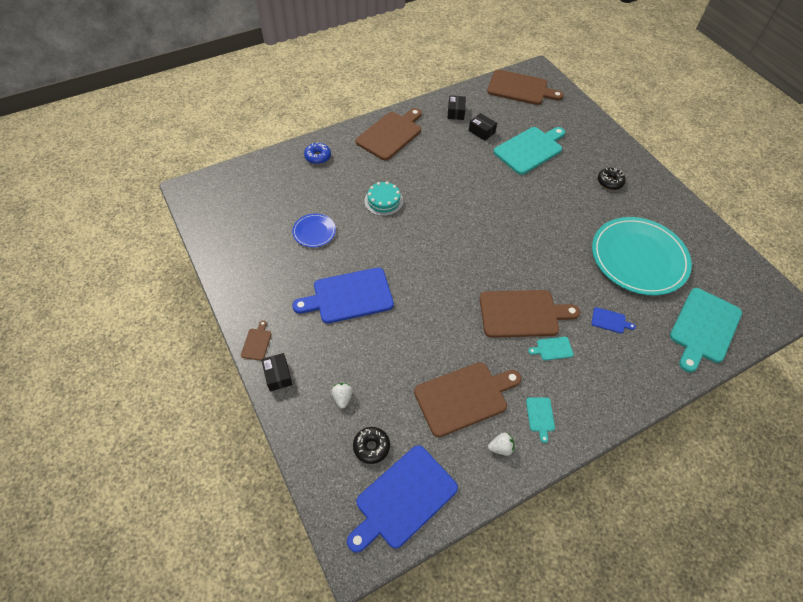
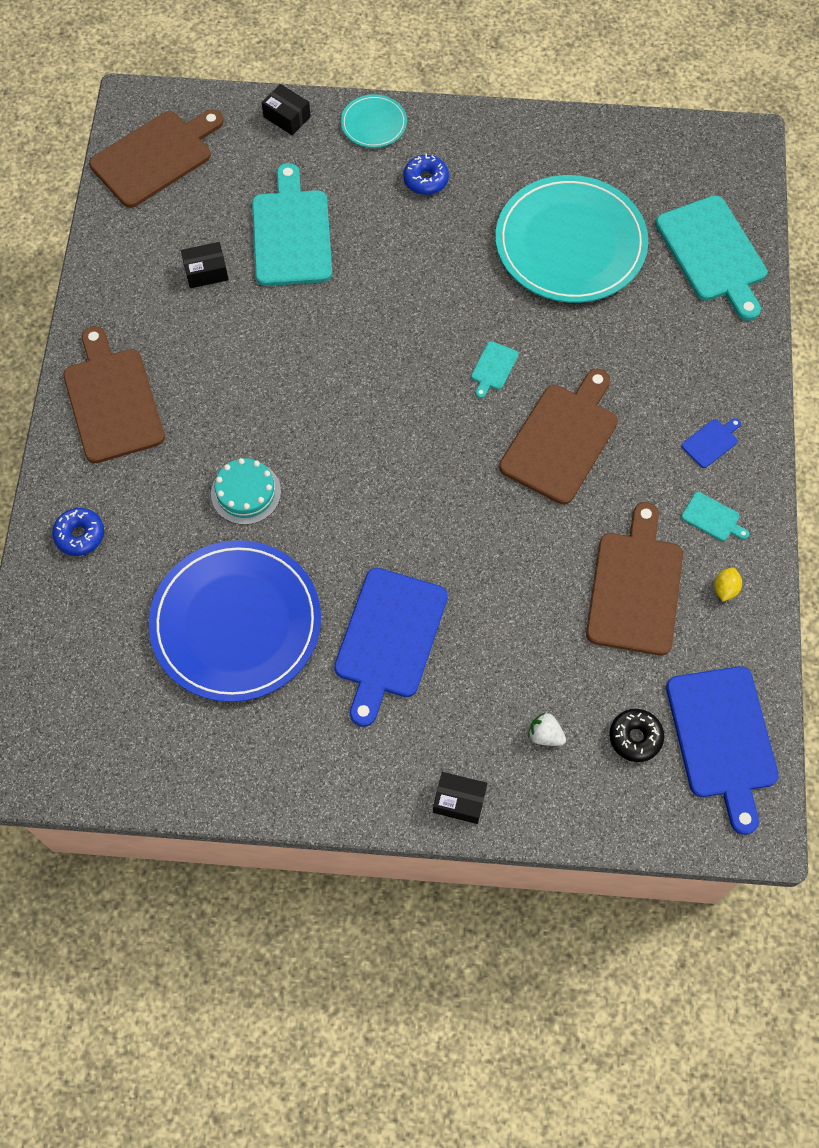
camera: 55 degrees left, 10 degrees up
brown cutting board [241,320,271,361] -> none
blue plate [292,214,336,247] -> blue plate [149,540,321,702], size x2.20
black box [448,95,466,120] -> black box moved to [261,84,311,135]
white strawberry [488,433,515,456] -> yellow lemon [714,567,742,602]
turquoise cutting board [528,337,574,361] -> turquoise cutting board moved to [471,341,519,398]
blue cutting board [592,307,636,333] -> blue cutting board moved to [682,418,741,468]
black donut [598,168,626,190] -> blue donut [403,154,449,195]
none -> turquoise plate [341,94,407,148]

